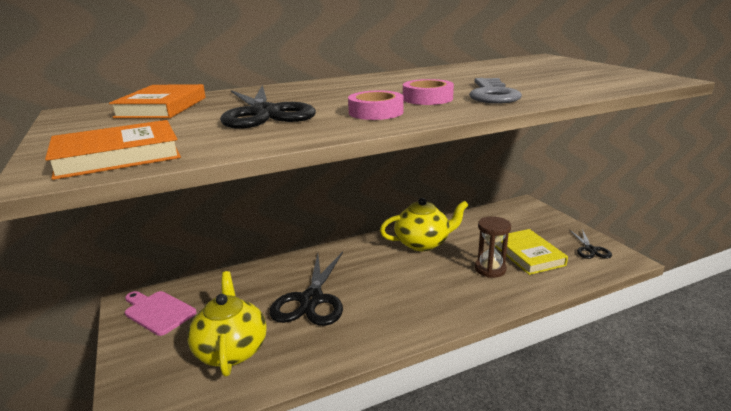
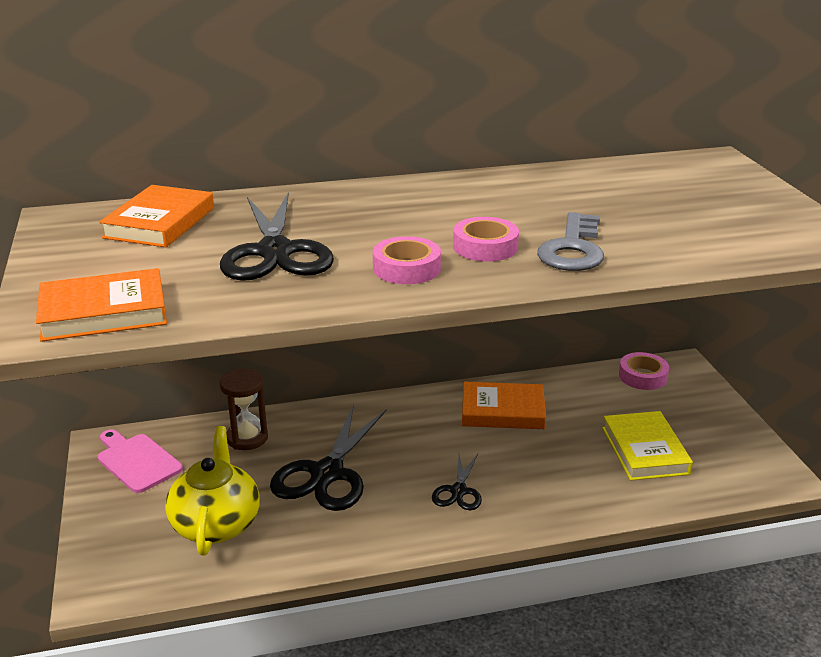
camera: 10 degrees right, 5 degrees up
yellow teapot [380,198,468,251] -> orange book [462,382,546,429]
brown hourglass [475,216,511,278] -> brown hourglass moved to [220,369,268,450]
black scissors [570,229,612,259] -> black scissors moved to [432,454,482,510]
none -> pink tape [619,352,669,390]

